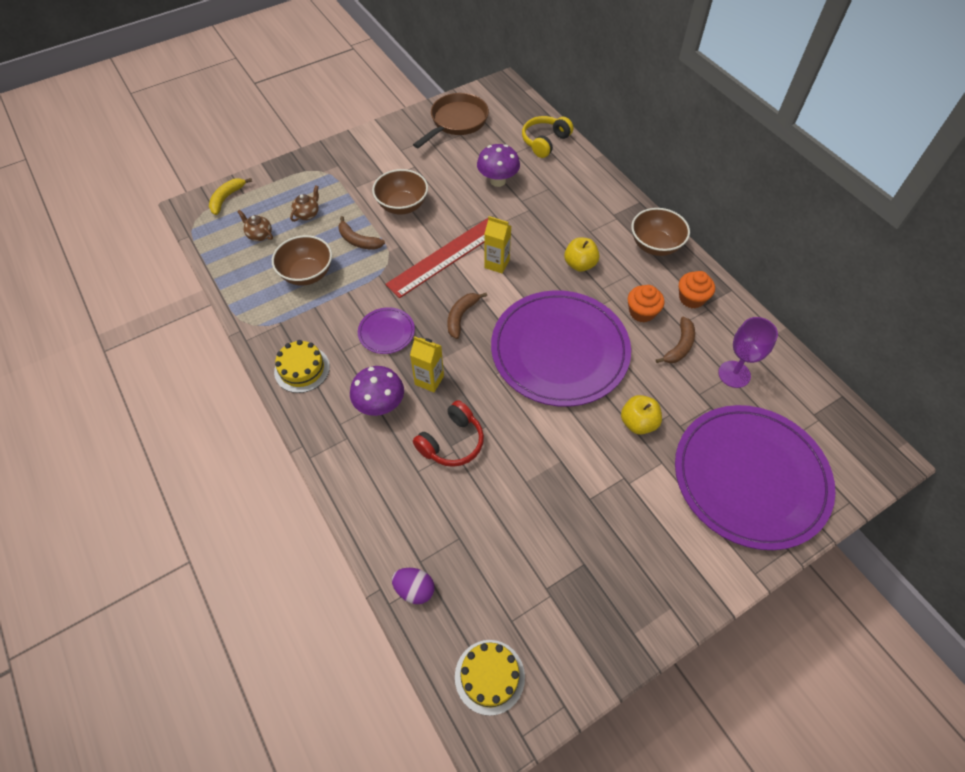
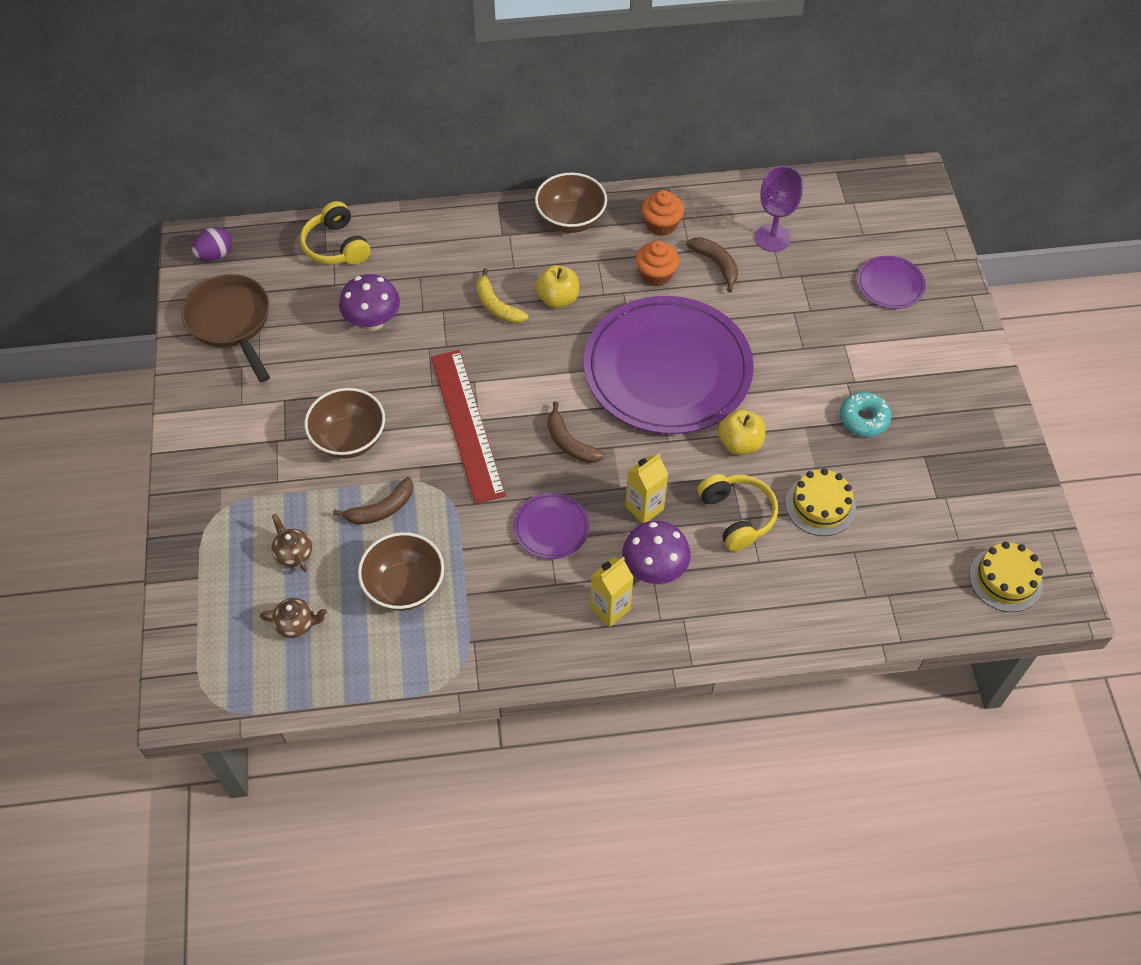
camera: 65 degrees left, 0 degrees up
yellow banana [209,178,252,215] -> yellow banana moved to [476,269,528,324]
brown teapot [237,210,273,241] -> brown teapot turned 150 degrees counterclockwise [260,598,327,638]
yellow cake [274,340,330,393] -> yellow cake moved to [786,468,856,536]
purple egg [392,568,434,604] -> purple egg moved to [192,227,232,261]
red headphones [413,400,484,467] -> yellow headphones [698,474,778,551]
yellow carton [484,216,511,274] -> yellow carton moved to [590,557,634,627]
yellow apple [621,395,662,435] -> yellow apple moved to [718,409,765,455]
purple plate [675,405,835,550] -> purple plate [857,256,926,309], size x0.42
none -> turquoise donut [840,392,892,437]

